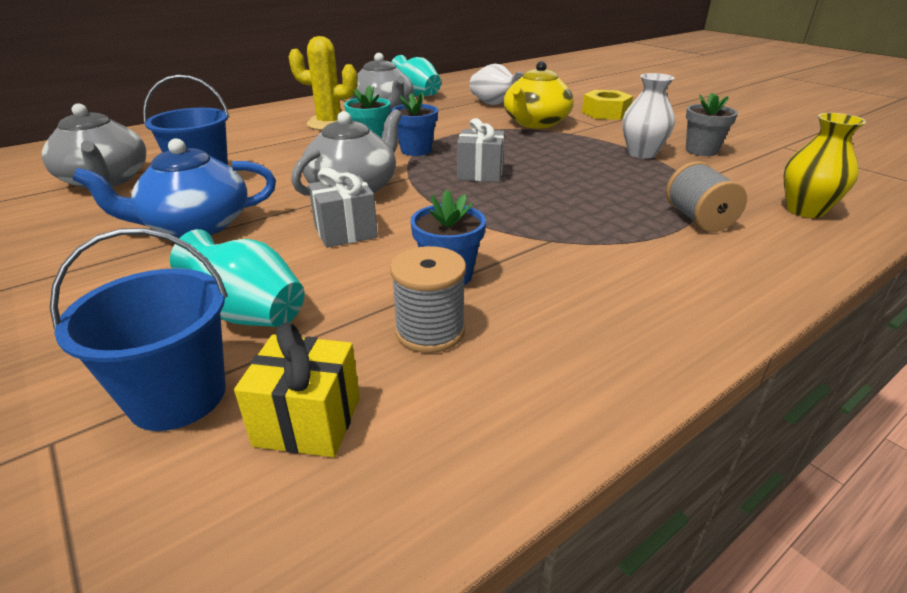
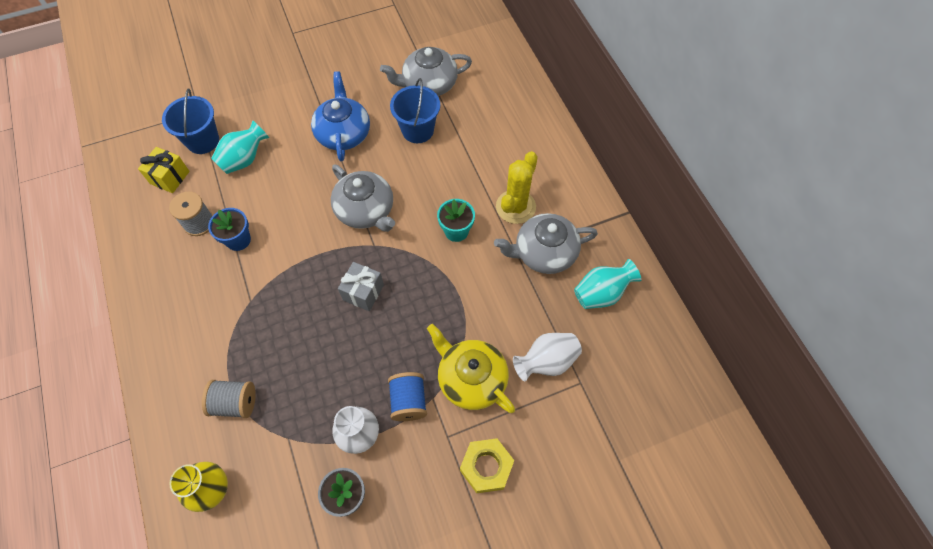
camera: 105 degrees right, 30 degrees up
grey gift [308,168,378,248] -> none
blue flower pot [391,92,438,156] -> none
none -> blue spool [388,372,427,421]

